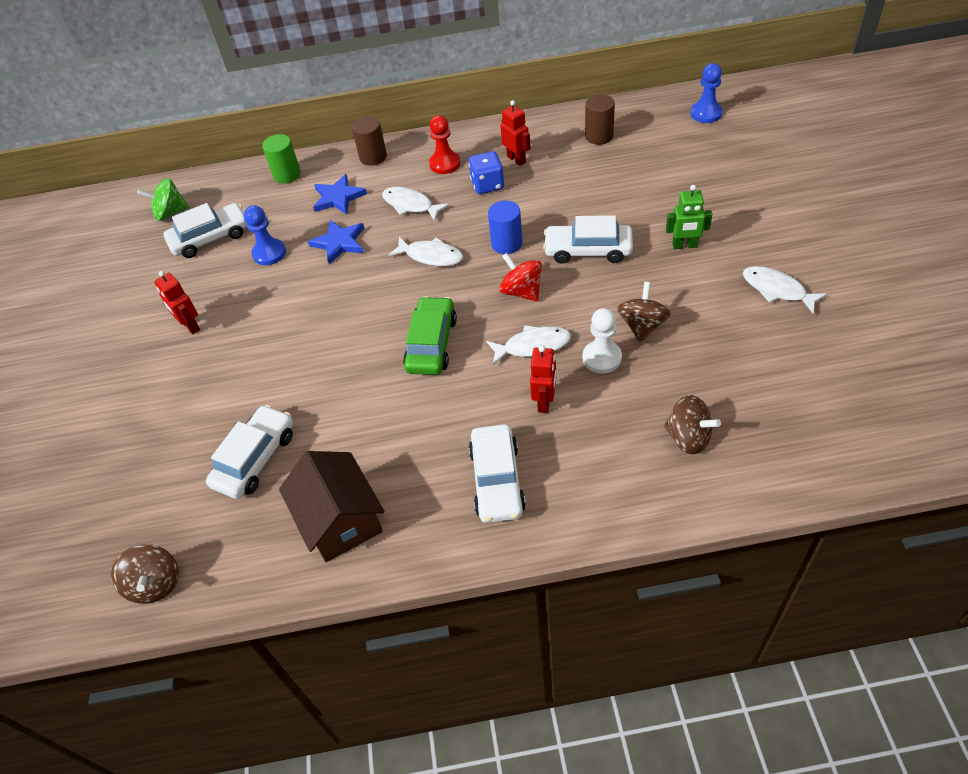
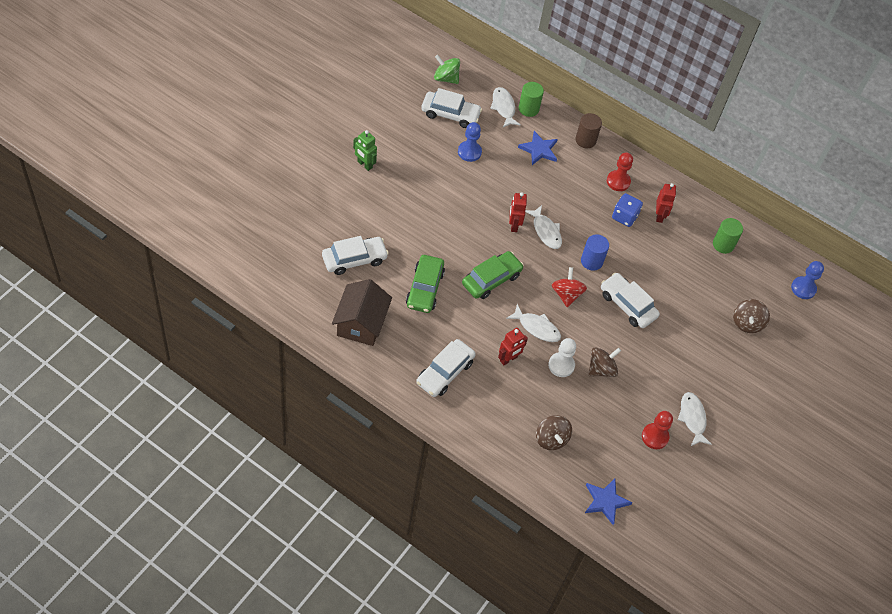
camera: 30 degrees right, 5 degrees up
brown spinning top [111,544,179,604] -> brown spinning top moved to [733,299,770,333]
red robot [154,271,200,334] -> red robot moved to [509,192,527,232]
blue star [308,220,364,264] -> blue star moved to [585,479,632,525]
white fish [382,187,449,221] -> white fish moved to [490,87,521,127]
brown cylinder [585,94,615,145] -> green cylinder [713,218,743,254]
green robot [666,185,712,249] -> green robot moved to [353,130,377,171]
none -> green car [406,255,445,313]
none -> red pawn [642,411,673,449]

